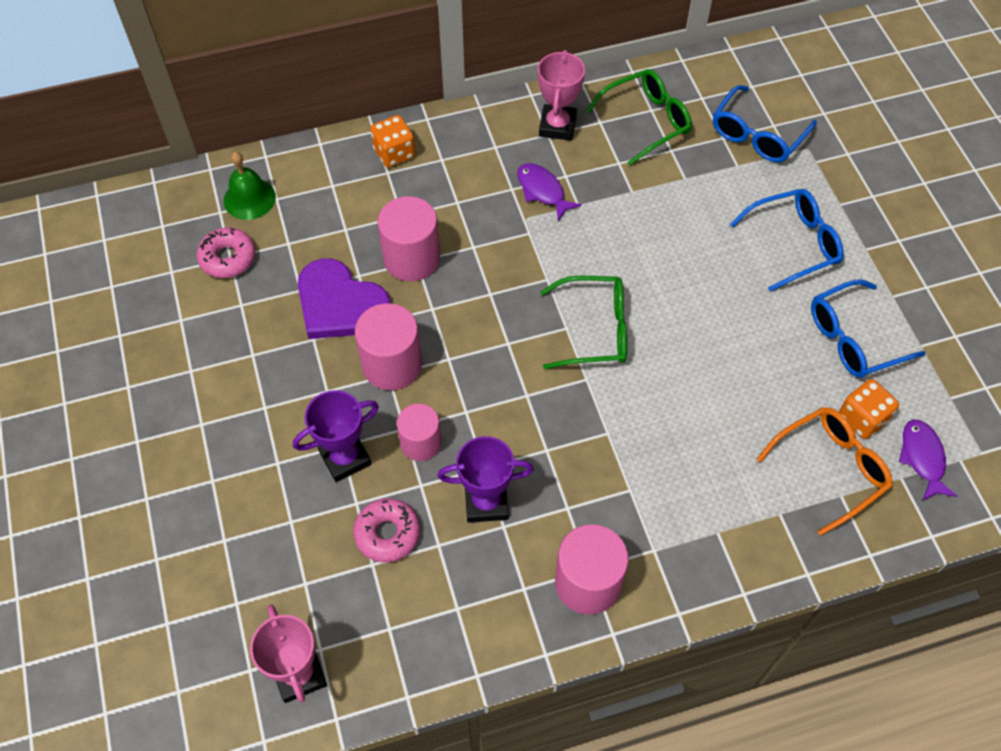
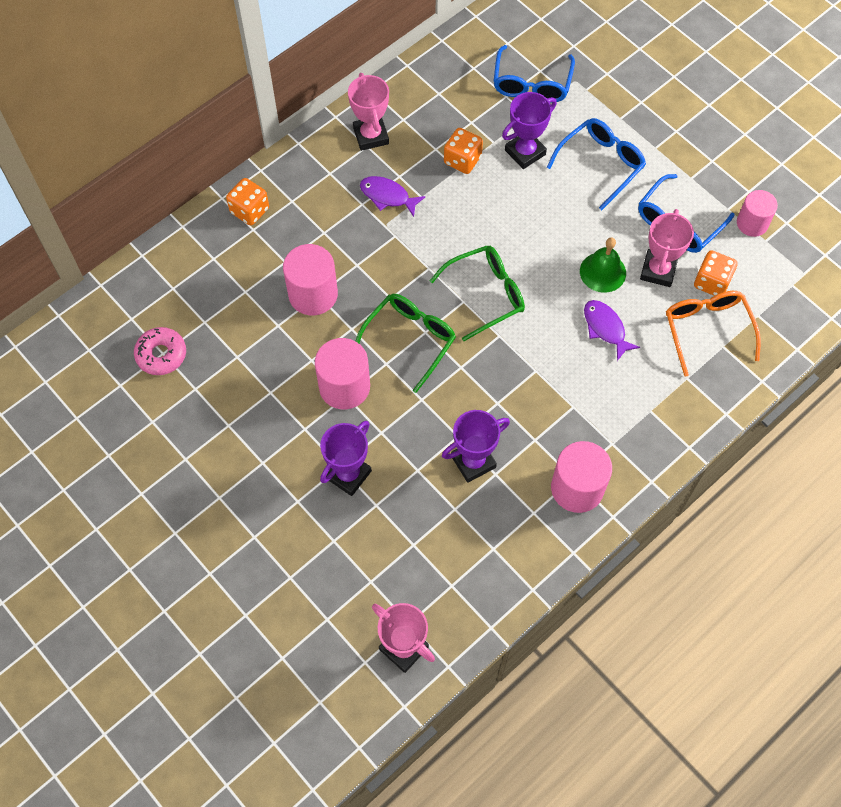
camera: 25 degrees left, 5 degrees up
green bell [224,152,276,220] -> green bell moved to [580,238,626,293]
purple heart [298,259,391,339] -> none
pink donut [353,498,420,563] -> none
pink cylinder [397,404,442,461] -> pink cylinder moved to [737,190,778,237]
green glasses [586,69,692,166] -> green glasses moved to [356,294,456,393]
orange glasses [757,407,893,536] -> orange glasses turned 45 degrees counterclockwise [666,291,761,377]
purple fish [899,419,957,501] -> purple fish moved to [584,300,640,361]
none -> orange dice [444,128,483,174]
none -> purple trophy [502,92,557,169]
none -> pink trophy [640,209,694,287]

